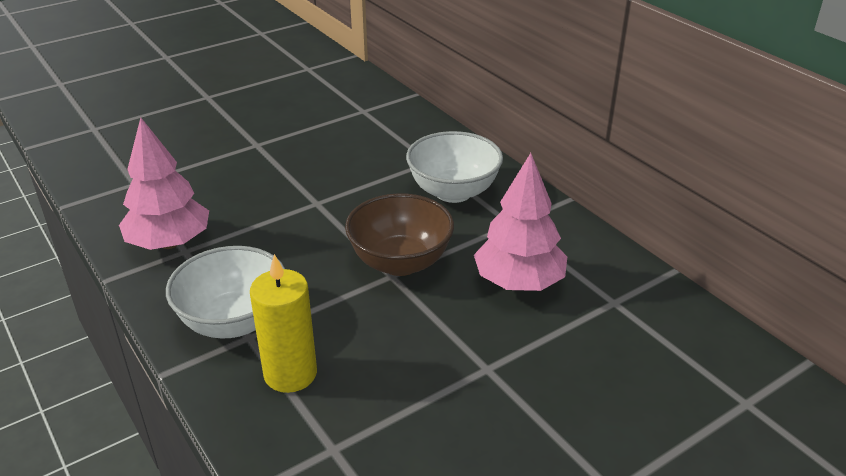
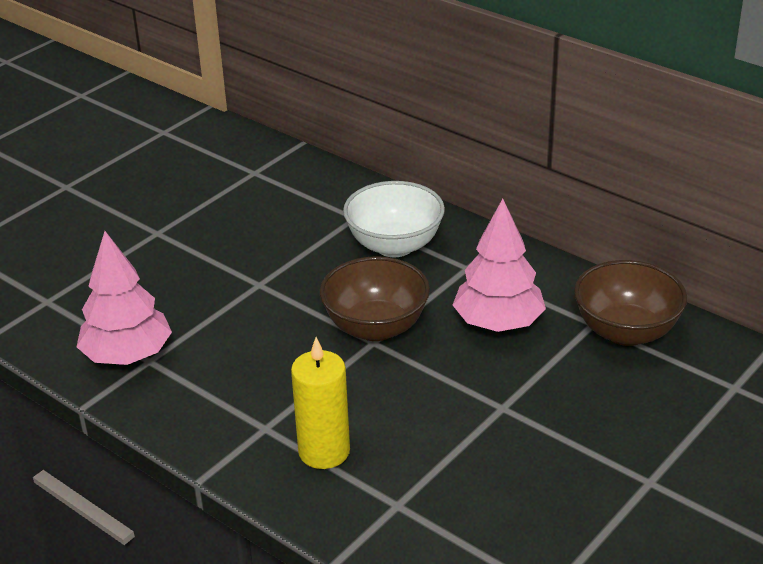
camera: 15 degrees left, 0 degrees up
white bowl [166,246,285,338] -> none
none -> brown bowl [574,260,687,346]

